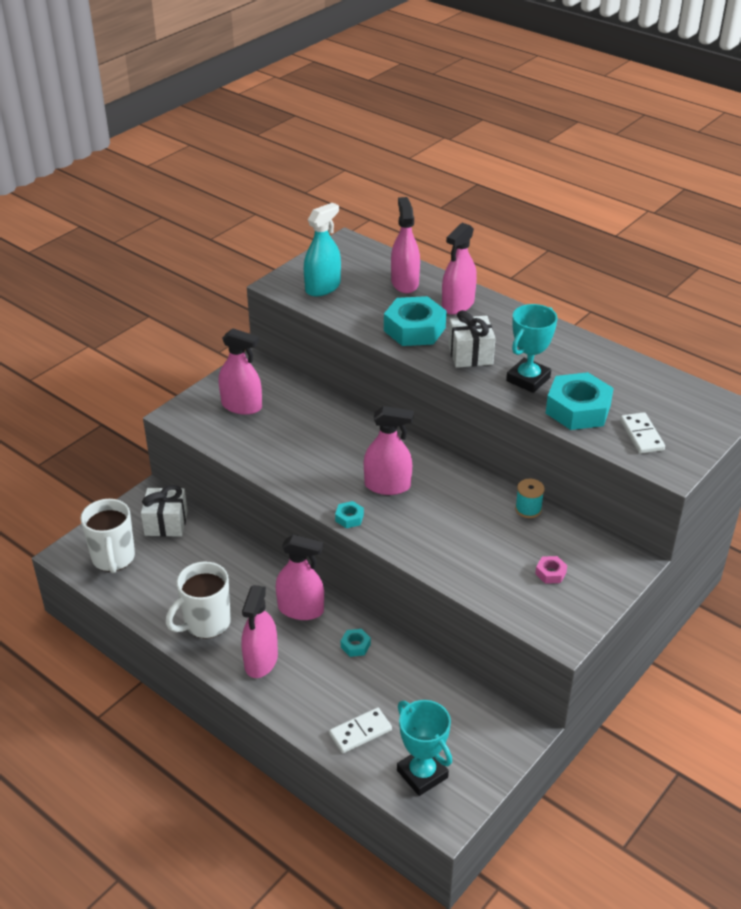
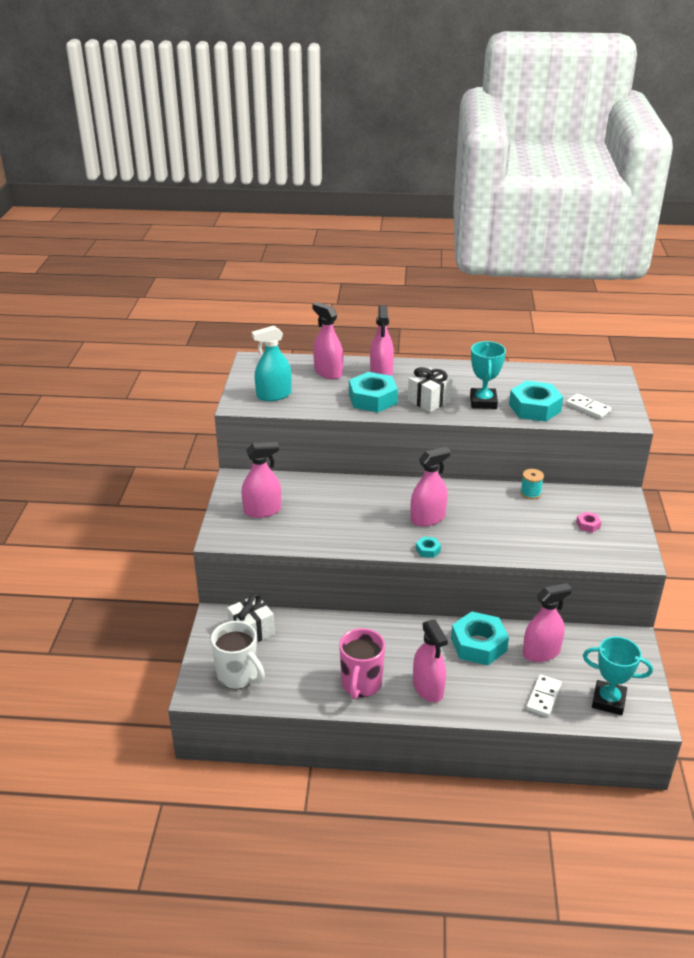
camera: 35 degrees left, 5 degrees down
white mug [166,562,231,639] -> pink mug [339,628,385,700]
pink spray bottle [276,535,324,620] -> pink spray bottle moved to [523,583,572,662]
turquoise spray bottle [304,202,341,296] -> turquoise spray bottle turned 120 degrees counterclockwise [252,326,292,401]
turquoise nut [341,629,371,657] -> turquoise nut [451,611,509,665], size x2.27

